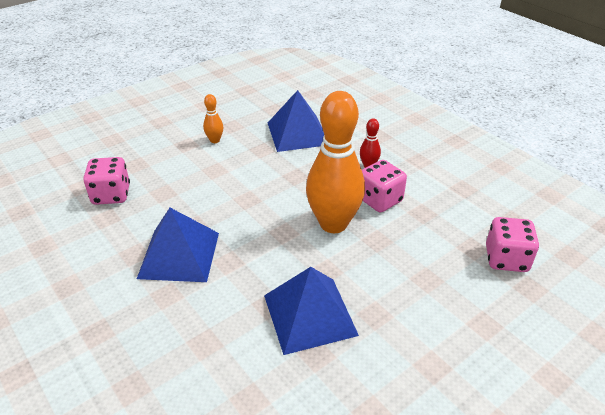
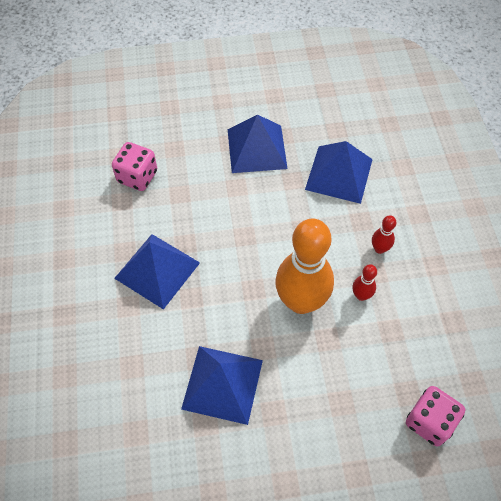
camera: 30 degrees right, 20 degrees up
orange bowling pin [203,94,223,143] -> blue pyramid [228,114,288,173]
pink dice [362,160,407,212] -> red bowling pin [353,264,377,301]

